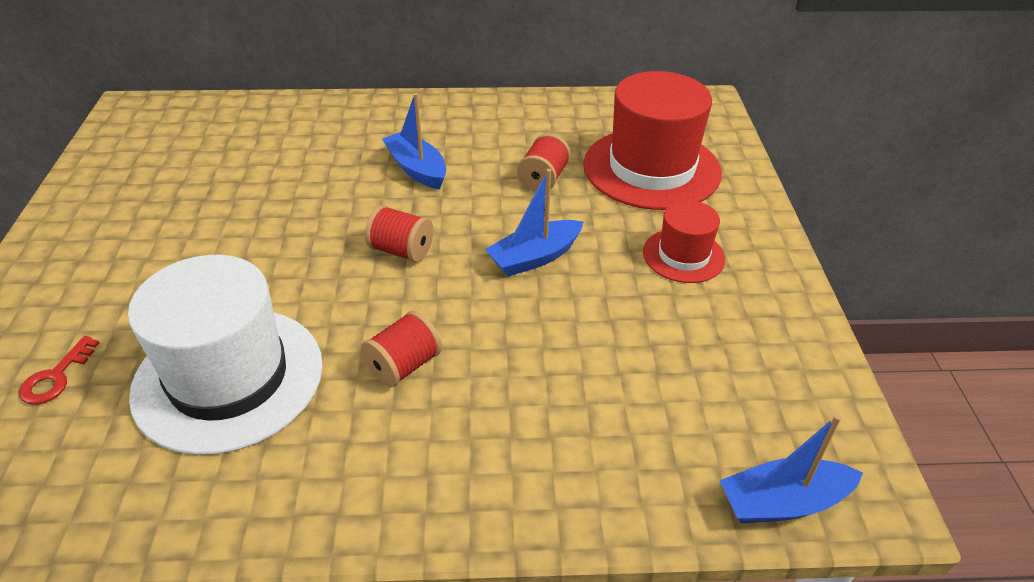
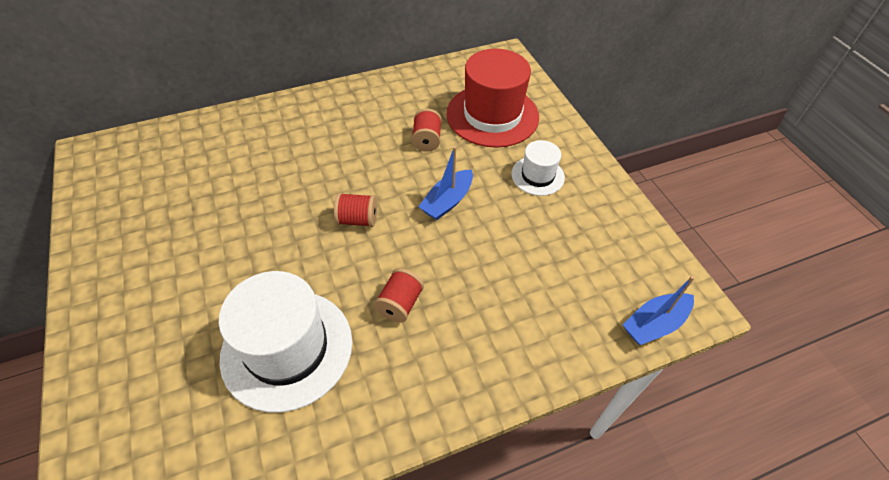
camera: 20 degrees left, 10 degrees up
red key [19,336,99,405] -> none
blue boat [382,93,446,189] -> none
red hat [643,200,725,283] -> white hat [511,140,565,196]

